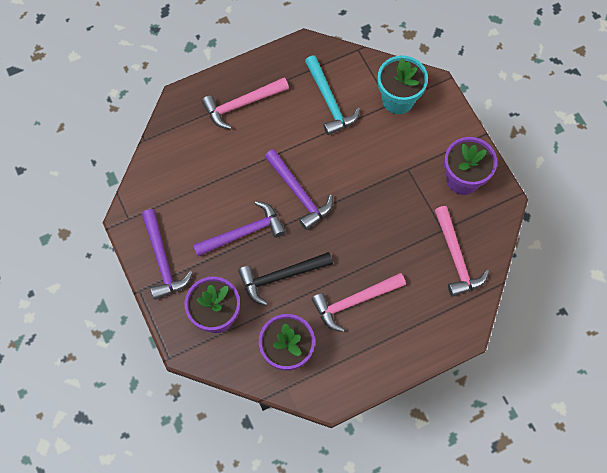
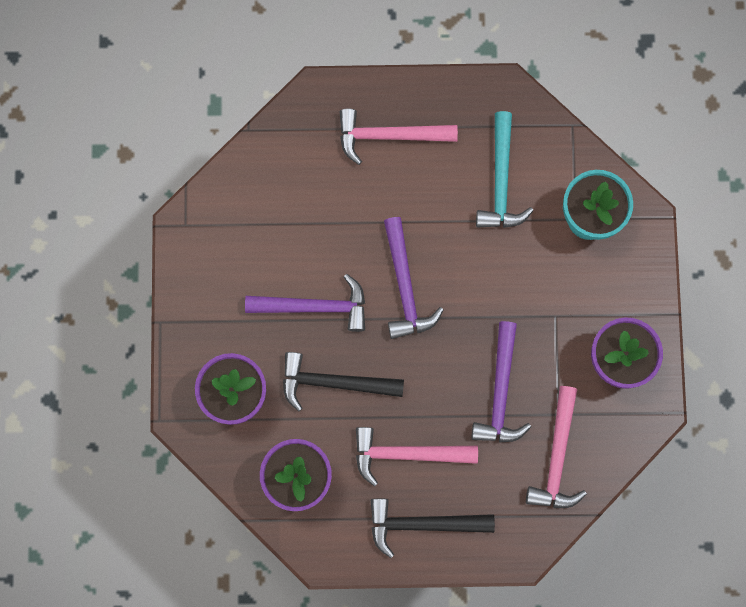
camera: 25 degrees right, 10 degrees up
purple hammer [142,209,192,300] -> purple hammer moved to [471,321,531,443]
none -> black hammer [371,499,495,558]

